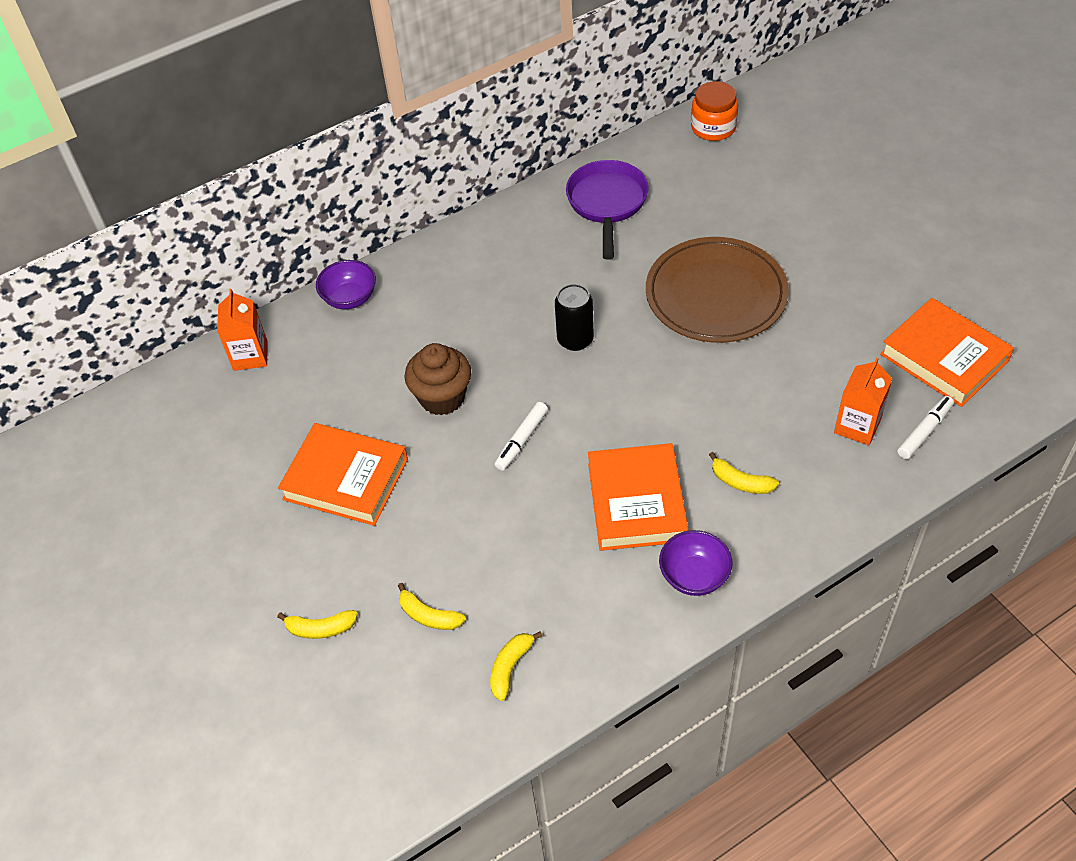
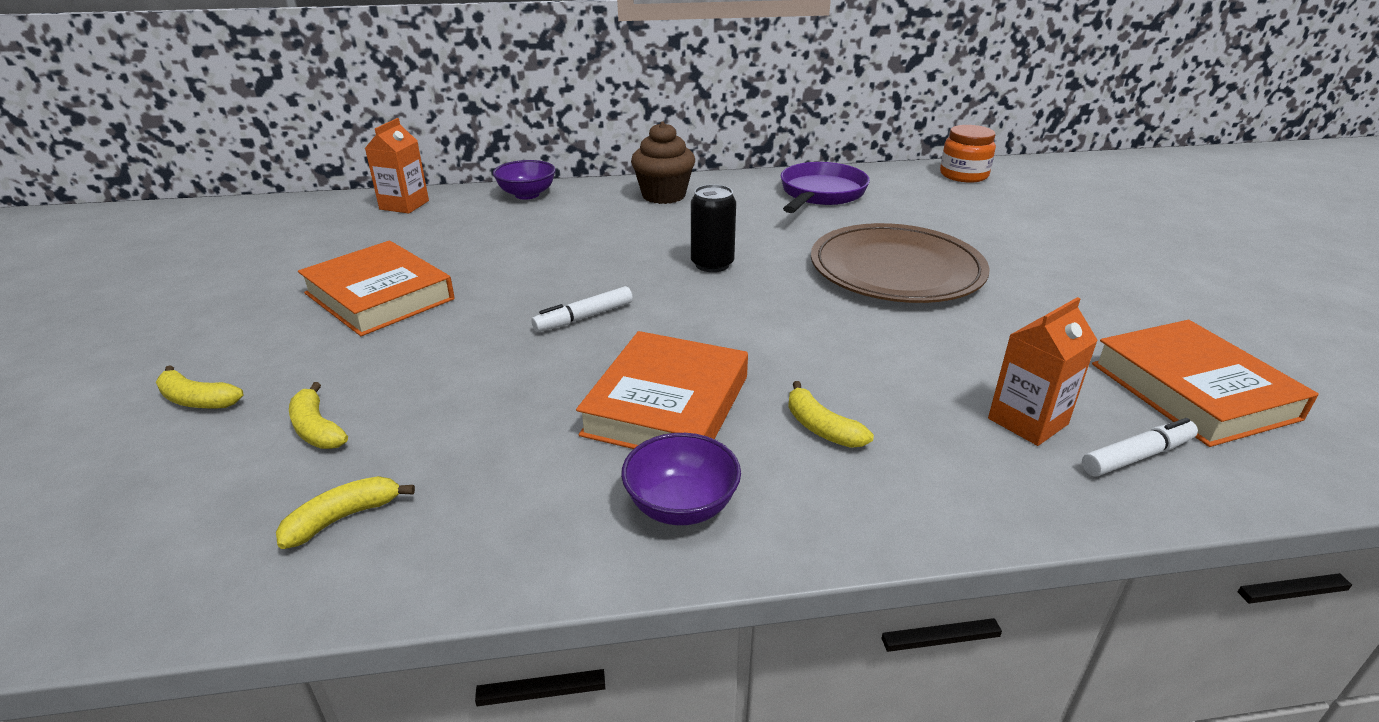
camera: 20 degrees right, 20 degrees down
brown cupcake [405,343,471,416] -> brown cupcake moved to [631,121,695,204]

